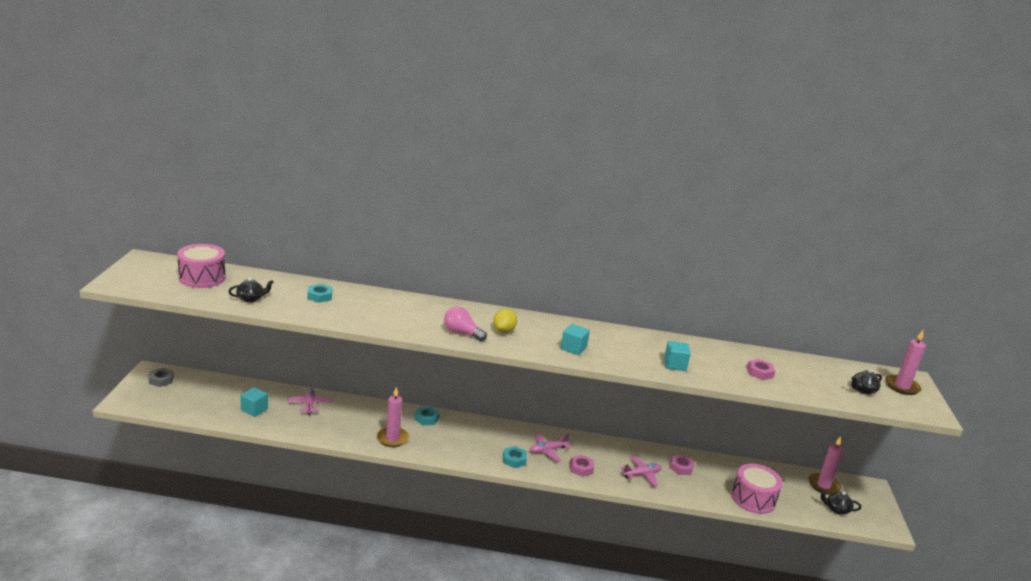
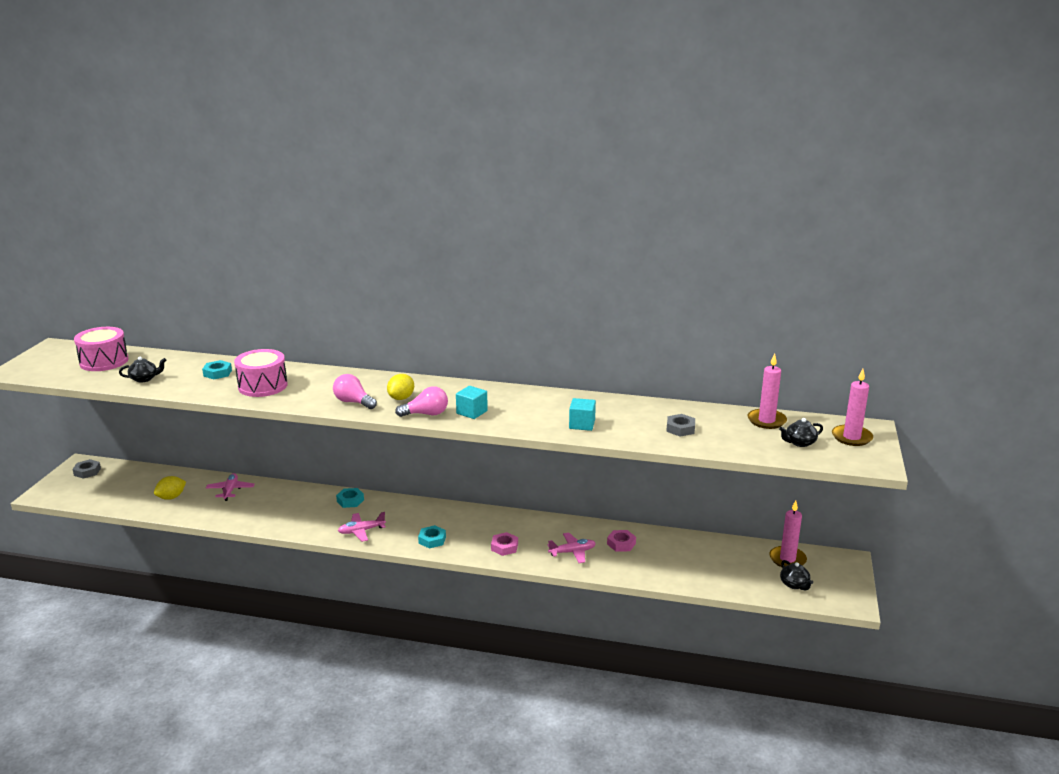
camera: 10 degrees right, 0 degrees up
turquoise cube [240,387,268,417] -> yellow lemon [154,476,186,500]
pink candle [377,387,409,447] -> pink candle moved to [748,354,787,429]
pink plane [530,433,571,461] -> pink plane moved to [338,512,386,542]
pink drum [731,464,782,514] -> pink drum moved to [234,349,288,397]
pink nut [747,359,775,380] -> grey nut [666,414,695,437]
black teapot [820,489,861,515] -> black teapot turned 135 degrees counterclockwise [780,560,813,591]
none -> pink light bulb [395,386,448,417]

